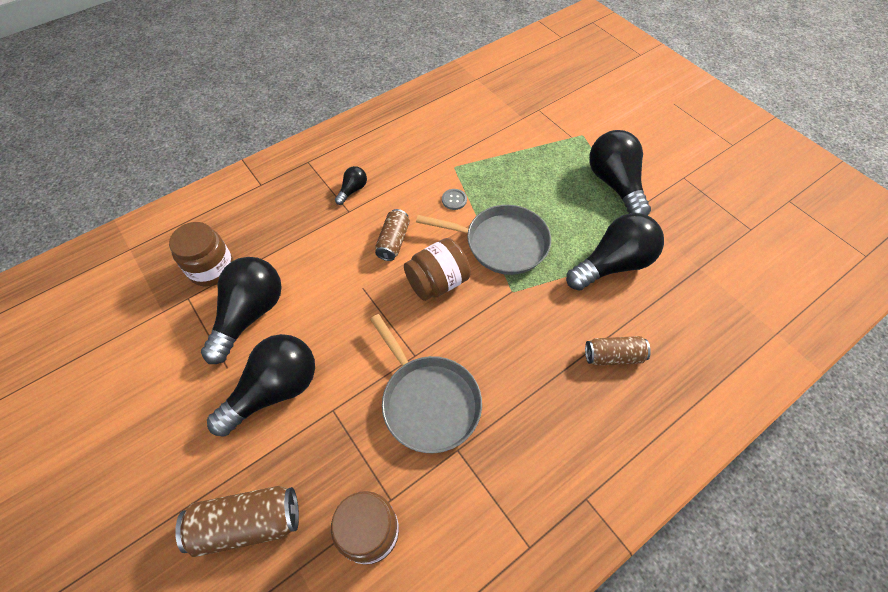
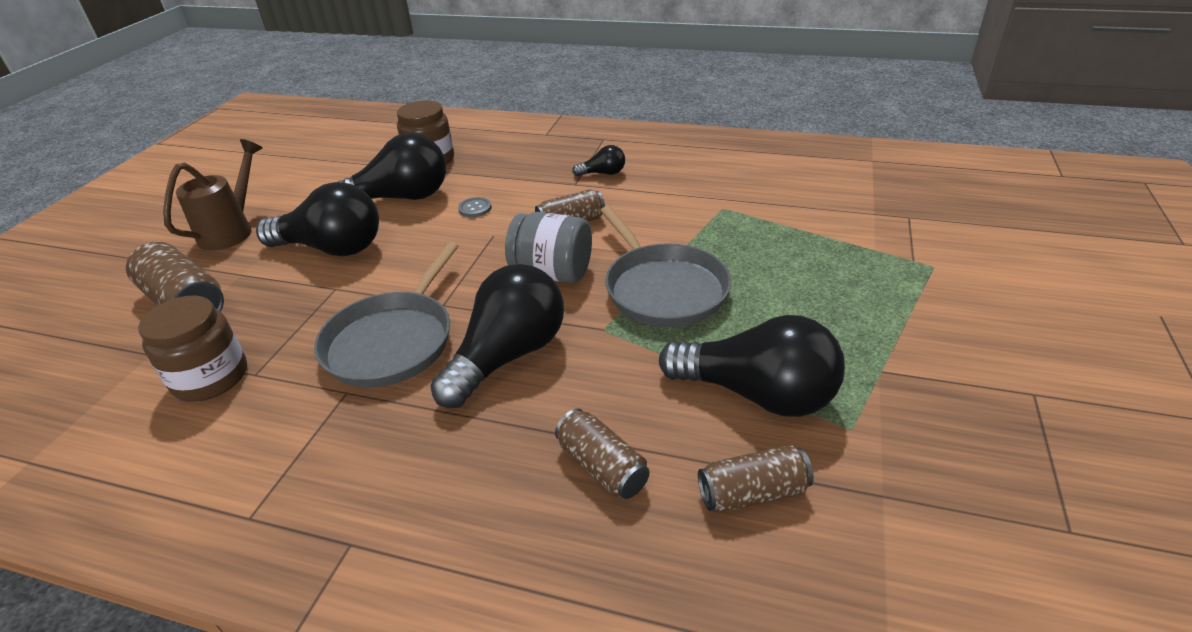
camera: 55 degrees right, 20 degrees down
brown jar [404,238,471,301] -> grey jar [505,212,592,283]
grey button [442,189,467,210] -> grey button moved to [458,197,492,217]
black light bulb [589,130,651,216] -> black light bulb moved to [430,264,564,408]
none -> brown watering can [163,139,262,251]
none -> brown can [698,445,814,512]

